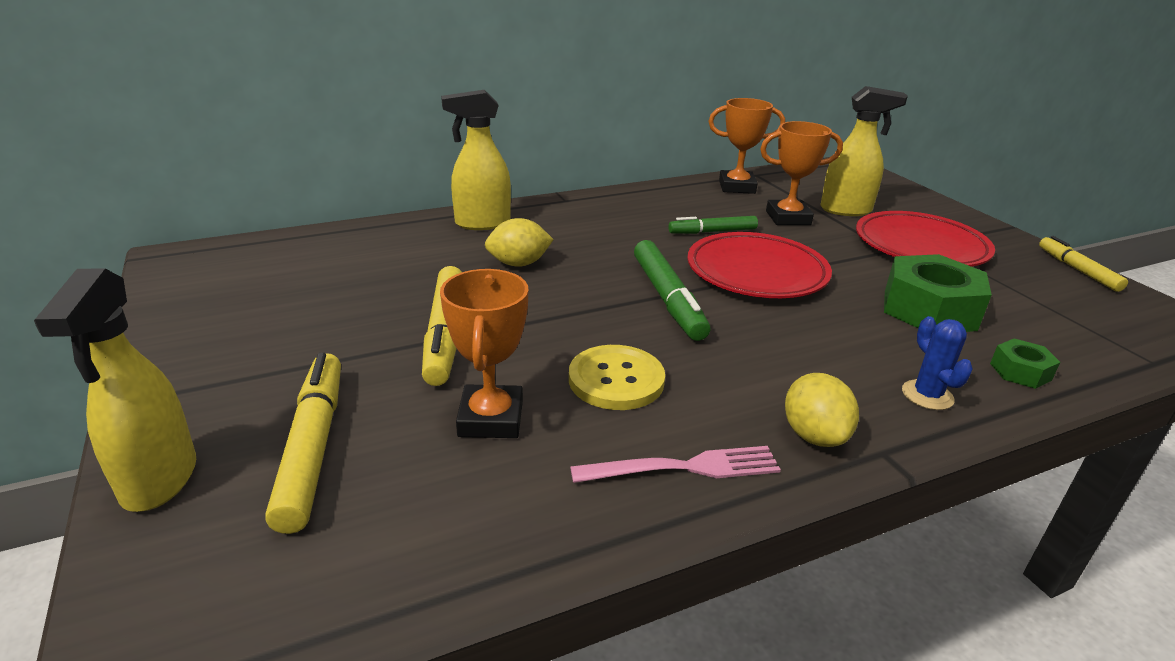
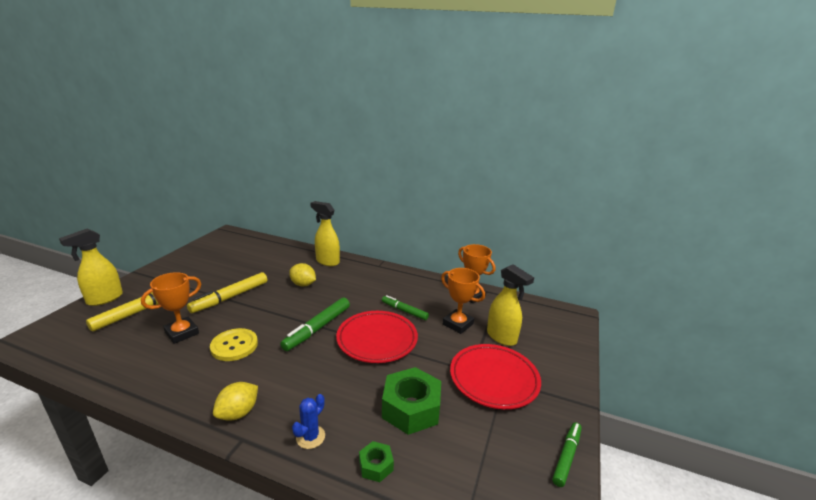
camera: 45 degrees right, 5 degrees down
pink fork [570,446,781,483] -> none
yellow marker [1039,236,1128,292] -> green marker [552,422,582,487]

